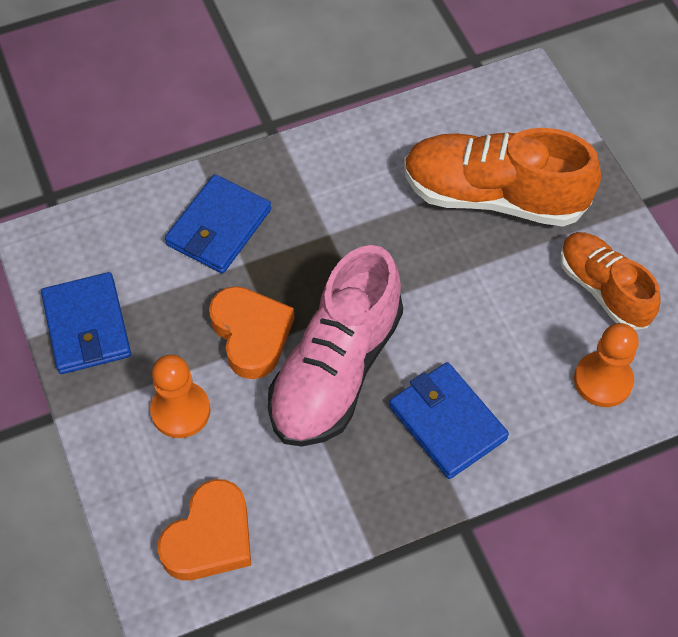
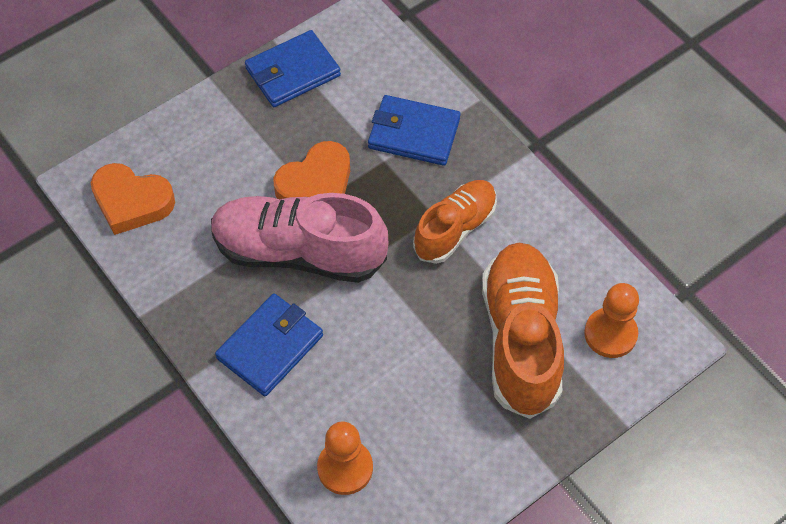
camera: 75 degrees right, 0 degrees up
orange pawn [150,354,210,438] -> orange pawn moved to [584,283,639,358]
orange shoe [560,232,661,330] -> orange shoe moved to [413,180,497,264]

